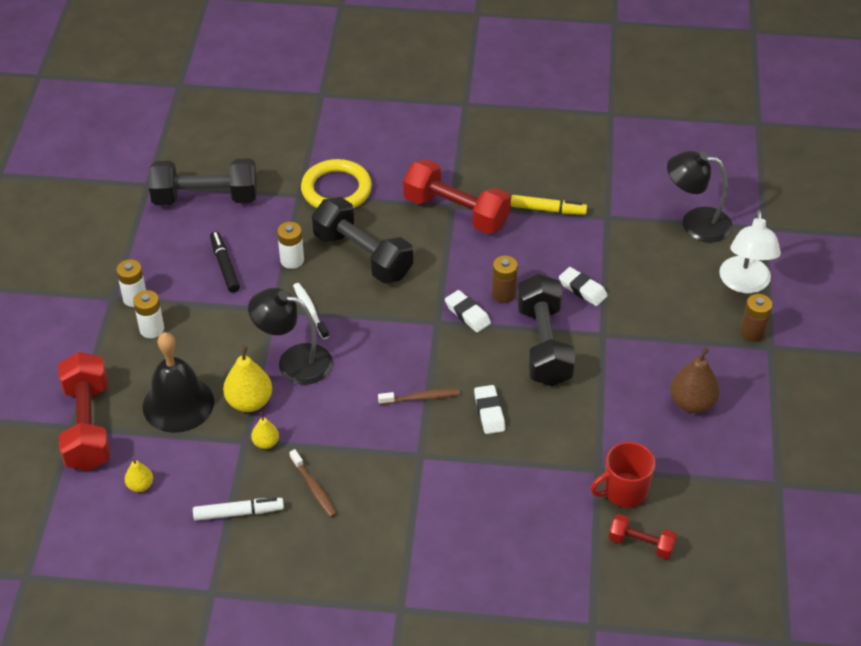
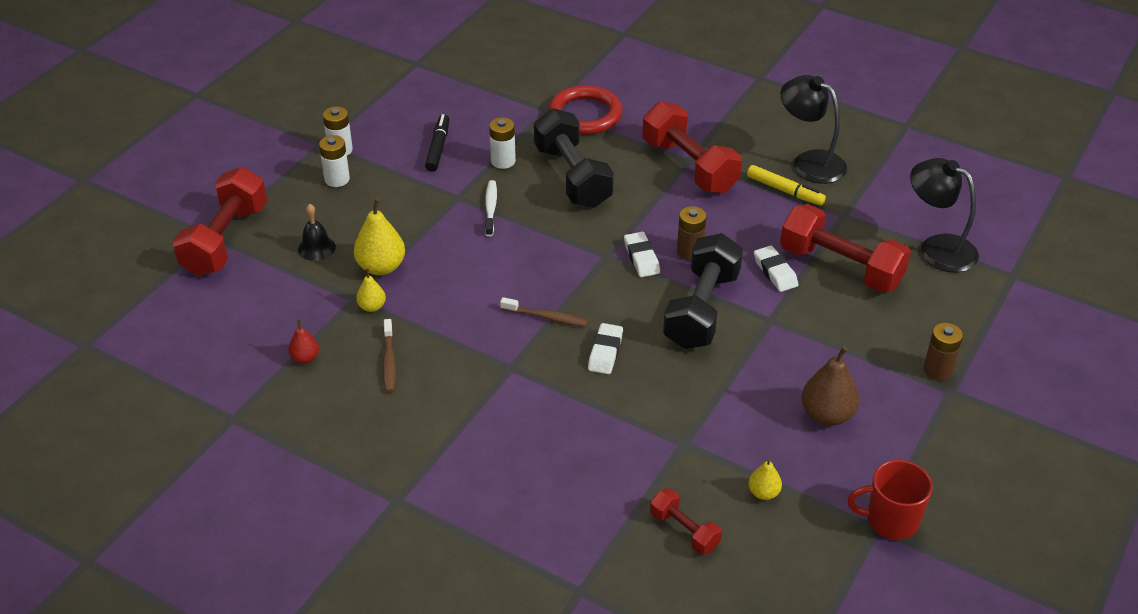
camera: 25 degrees right, 5 degrees down
yellow pear [125,459,153,492] -> yellow pear moved to [749,458,782,500]
black bell [143,332,214,433] -> black bell [298,204,336,261], size x0.51
black dumbbell [149,158,257,205] -> none
white marker [193,498,284,521] -> red pear [288,320,319,364]
black lamp [248,288,333,385] -> black lamp moved to [780,75,847,184]
yellow ring [301,159,372,208] -> red ring [548,85,622,135]
red mug [590,442,655,508] -> red mug moved to [848,460,933,540]
white lamp [719,210,781,293] -> none
none -> red dumbbell [780,204,911,293]

